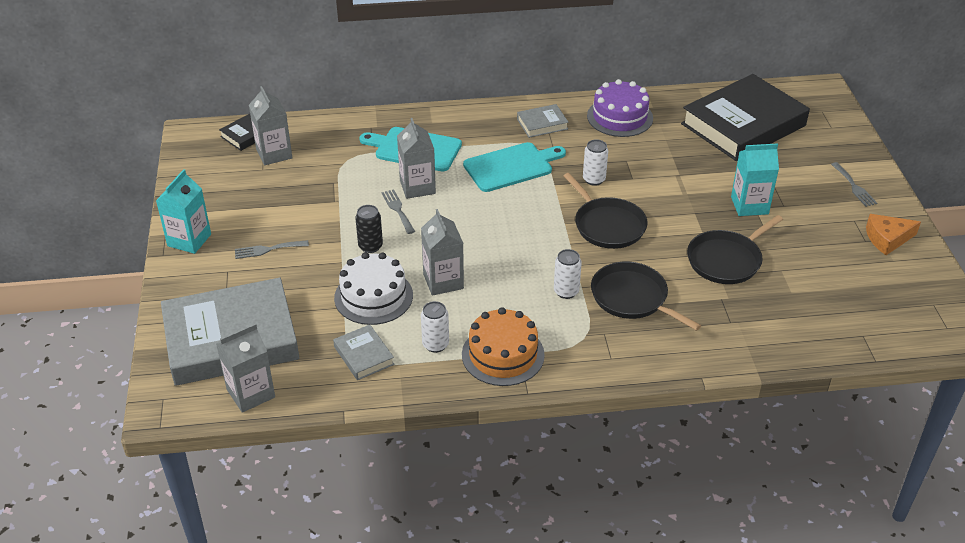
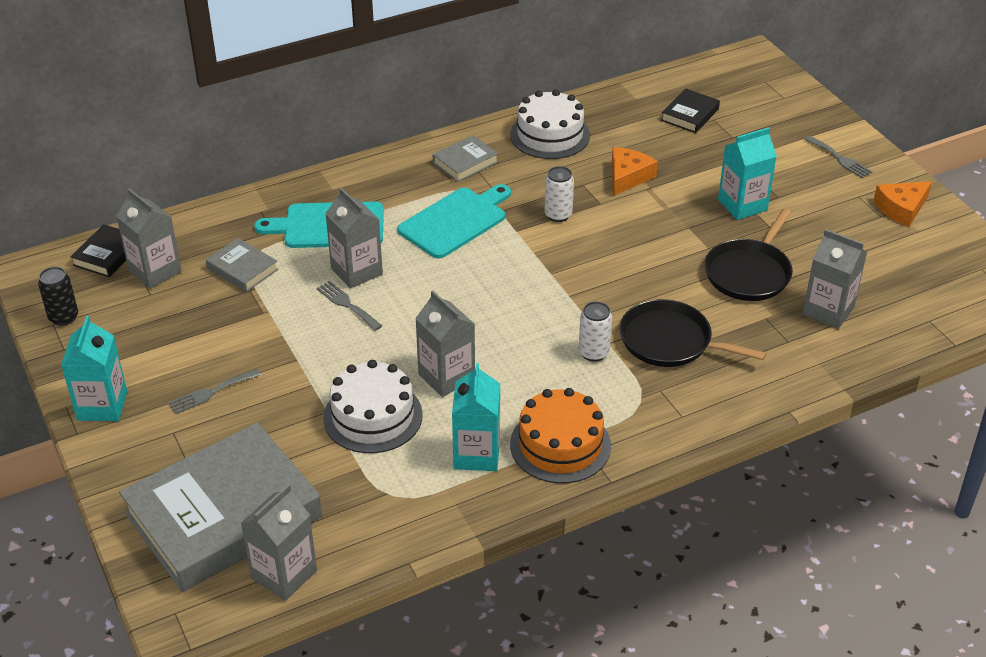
camera: 20 degrees left, 0 degrees up
grey book [333,325,394,380] -> grey book moved to [206,238,278,292]
black can [355,205,383,253] -> black can moved to [38,267,78,326]
white can [421,301,449,353] -> turquoise carton [452,363,500,471]
black pan [563,173,648,249] -> none
purple cake [587,79,653,137] -> white cake [510,90,590,159]
black book [681,74,810,161] -> black book [661,88,720,133], size x0.43
none -> orange cheese [612,147,658,196]
none -> grey carton [802,229,867,329]

